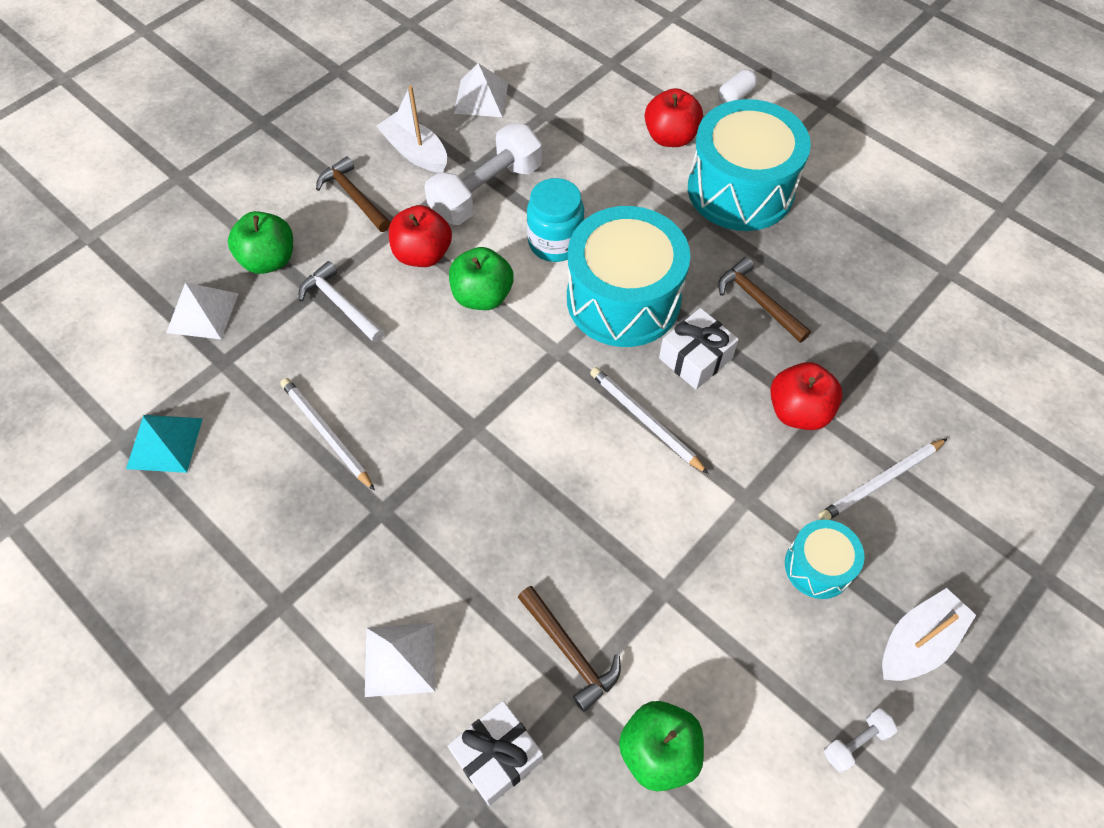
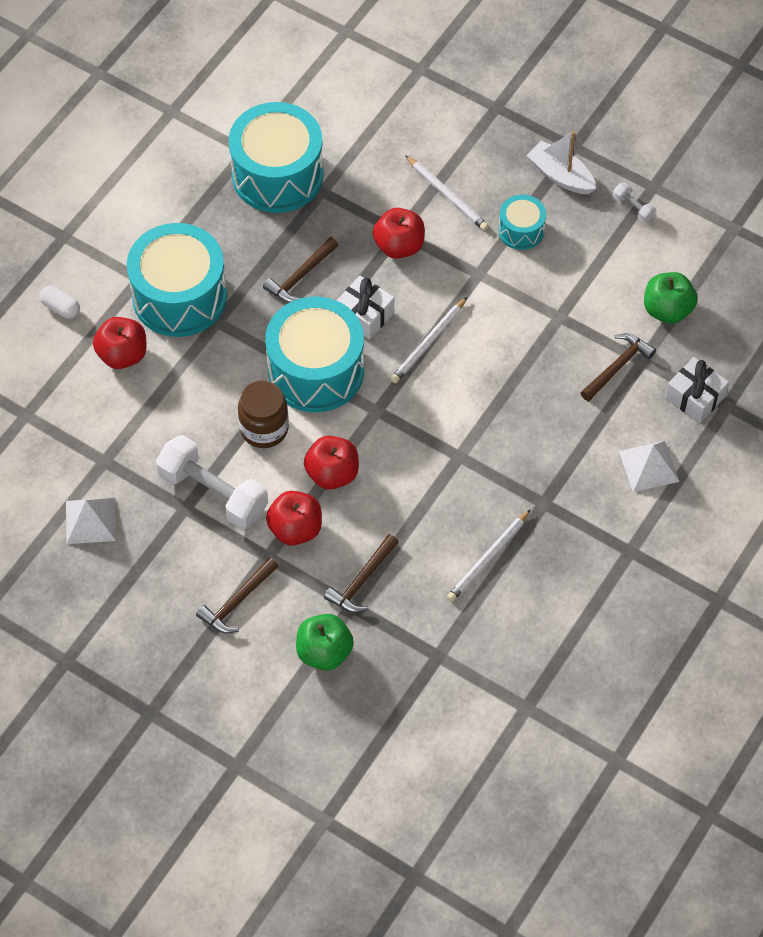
camera: 100 degrees left, 0 degrees up
turquoise pyramid [126,415,203,473] -> none
white pyramid [166,282,239,339] -> none
white hammer [299,261,385,343] -> brown hammer [324,534,398,613]
white boat [376,85,447,172] -> none
green apple [449,247,514,310] -> red apple [304,436,359,490]
turquoise jar [527,178,584,262] -> brown jar [238,381,289,448]
none -> turquoise drum [229,102,324,213]

